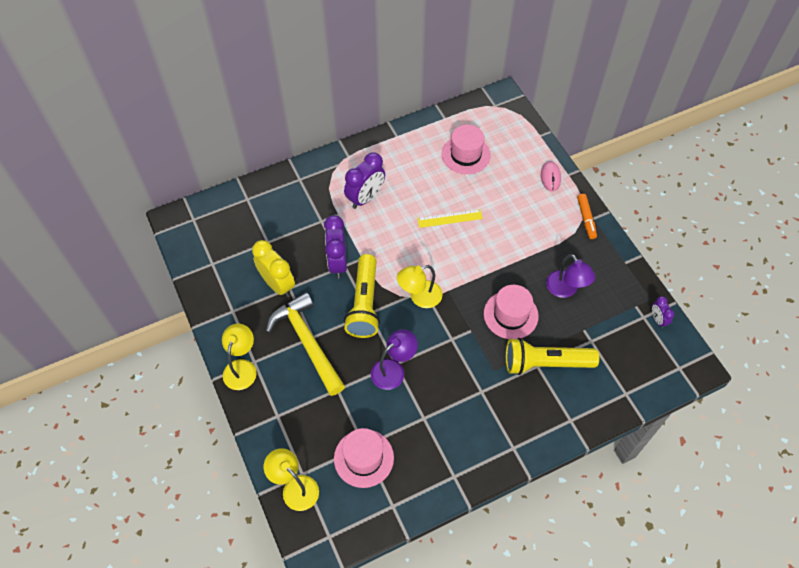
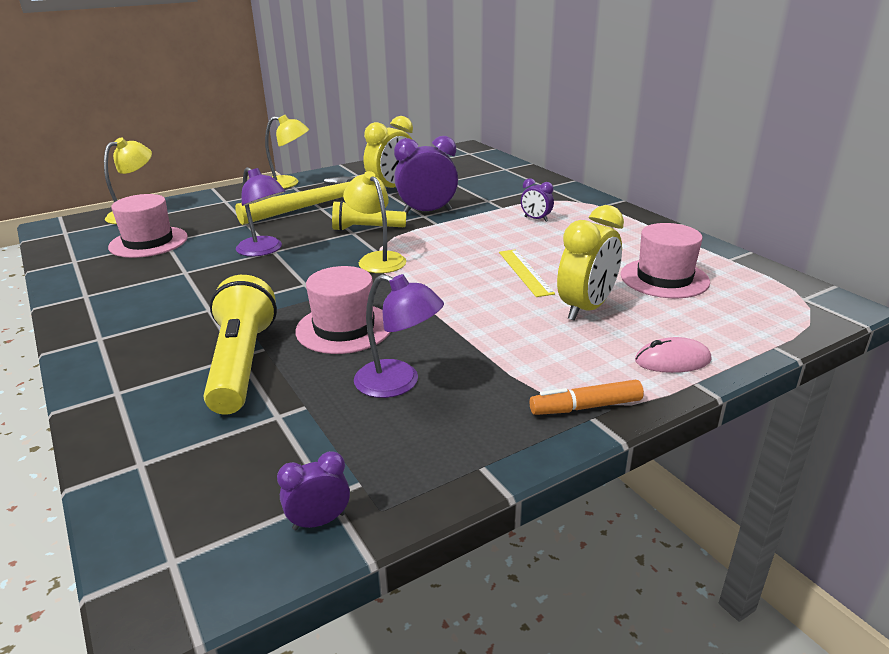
camera: 85 degrees right, 30 degrees down
purple clock [344,152,385,209] -> purple clock [521,178,554,222], size x0.52
yellow flashlight [344,254,380,338] -> yellow flashlight [332,201,406,231], size x0.64
purple lamp [546,254,596,298] -> purple lamp turned 120 degrees counterclockwise [354,274,444,398]
none -> yellow clock [557,205,624,321]

